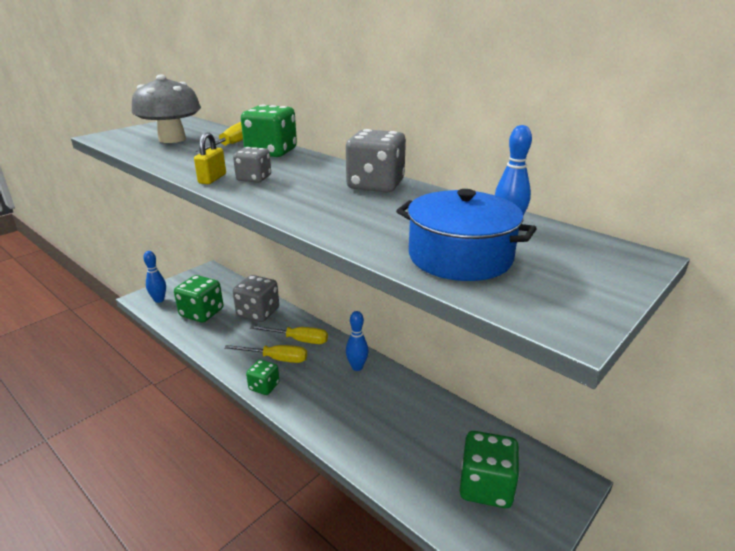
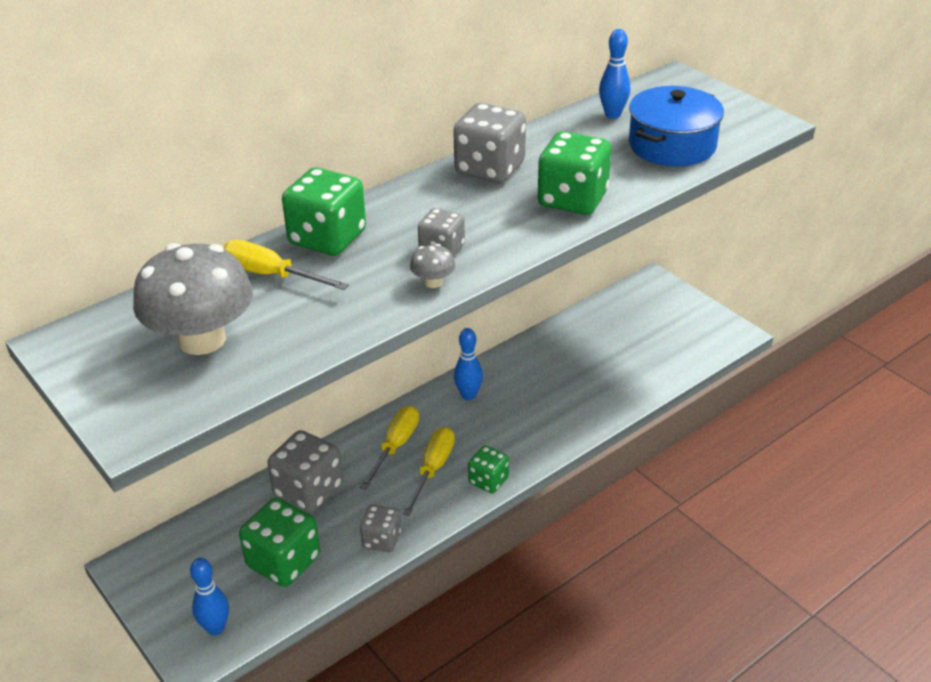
camera: 80 degrees left, 10 degrees up
yellow padlock [194,132,226,184] -> grey mushroom [410,244,456,288]
green dice [459,431,519,508] -> green dice moved to [538,131,611,215]
none -> grey dice [360,505,401,552]

